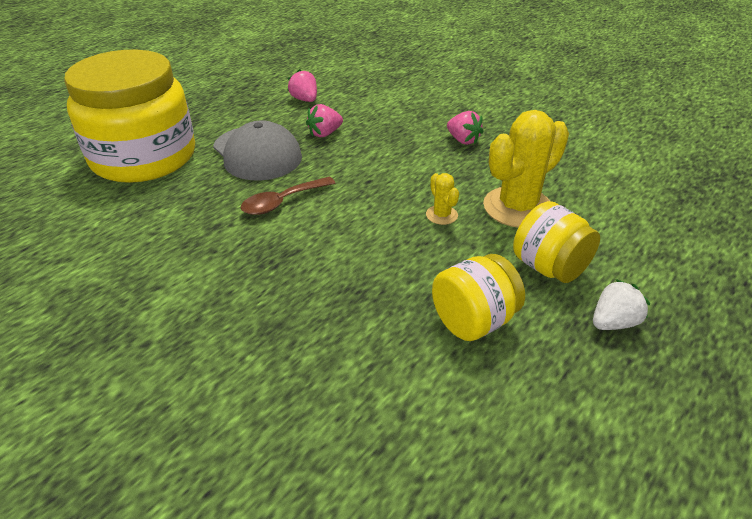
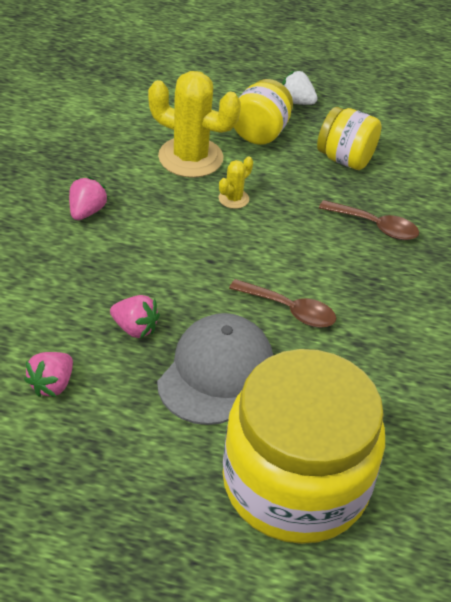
camera: 120 degrees left, 5 degrees up
none -> brown spoon [319,200,419,240]

